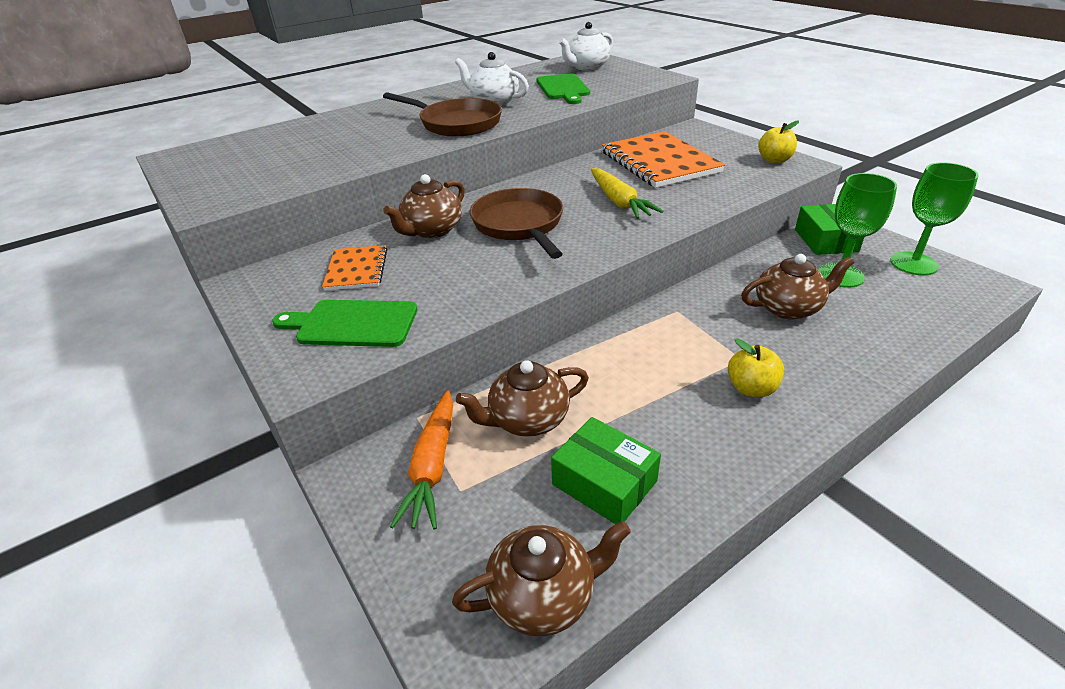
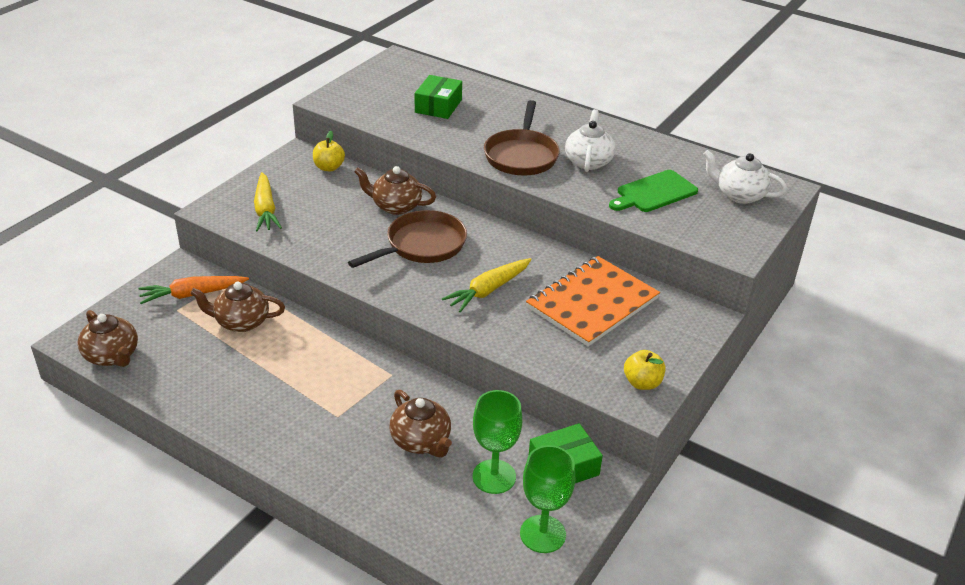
camera: 65 degrees right, 0 degrees up
green cutting board [272,300,417,347] -> yellow carrot [254,172,282,231]
orange notebook [322,245,387,291] -> none
brown teapot [456,360,589,437] -> brown teapot turned 45 degrees counterclockwise [190,282,285,332]
green box [551,417,661,524] -> green box moved to [415,75,462,119]
yellow apple [728,339,784,397] -> yellow apple moved to [313,131,345,171]

